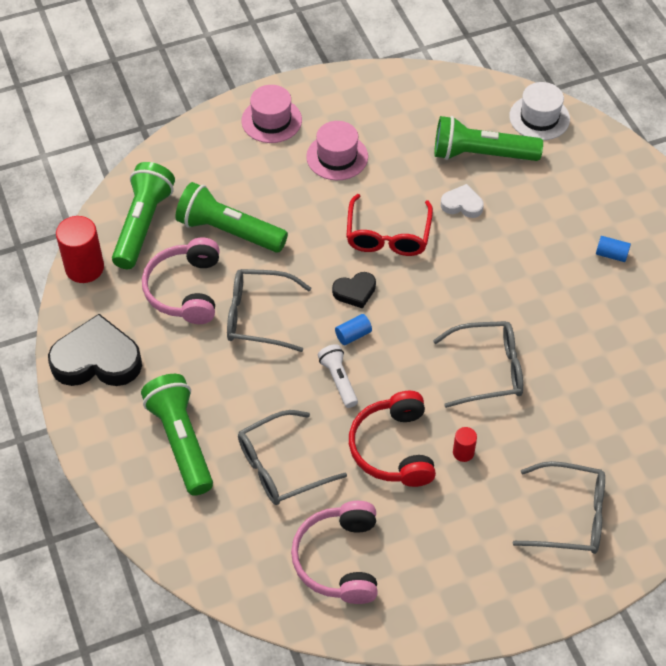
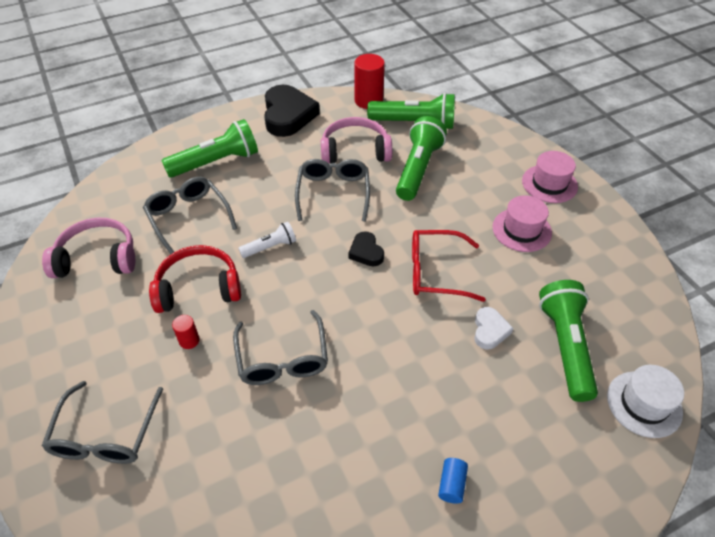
camera: 85 degrees right, 5 degrees down
blue cylinder [335,314,372,345] -> none

